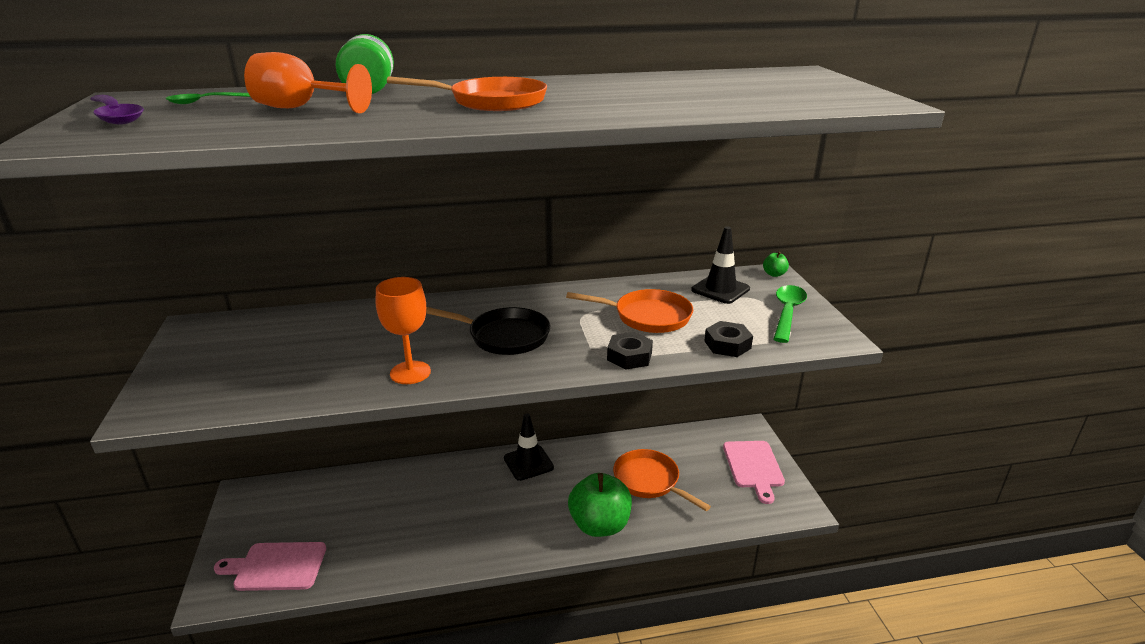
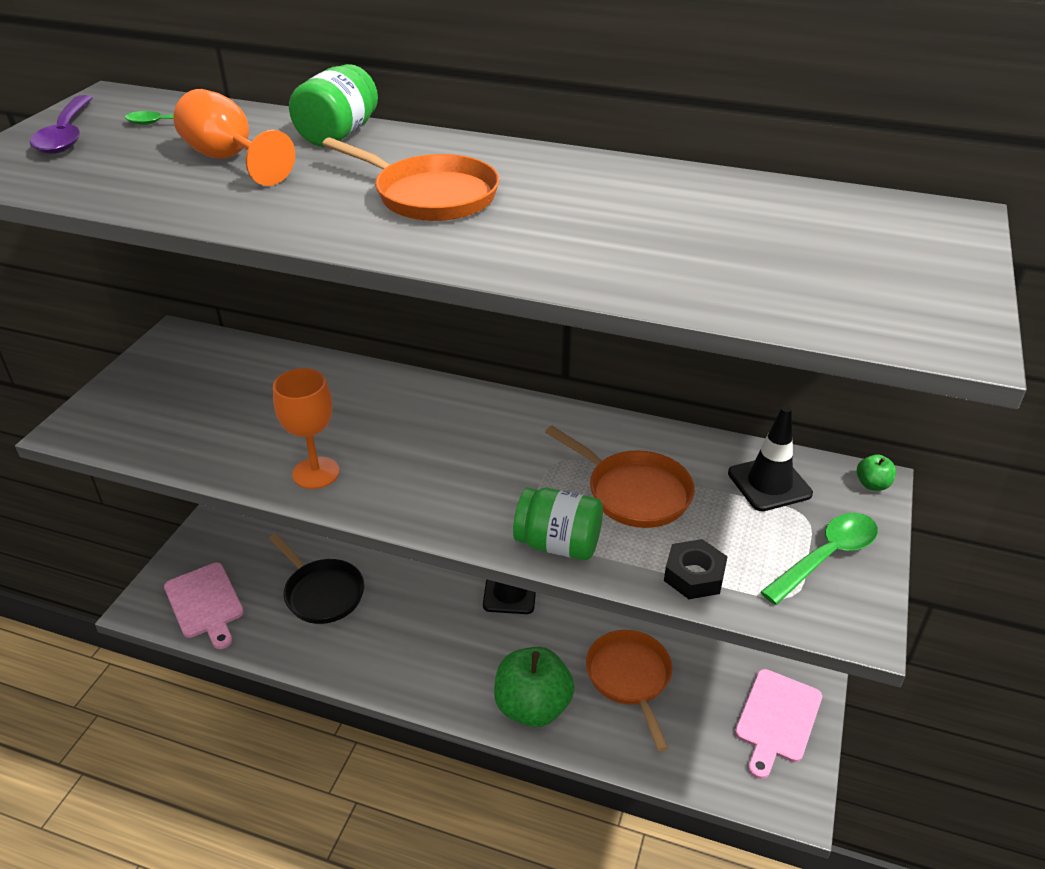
camera: 30 degrees right, 10 degrees up
pink cutting board [214,542,326,591] -> pink cutting board turned 150 degrees counterclockwise [164,563,244,649]
black pan [426,307,550,355] -> black pan moved to [269,534,364,624]
black nut [607,332,653,370] -> green jar [513,488,603,560]

